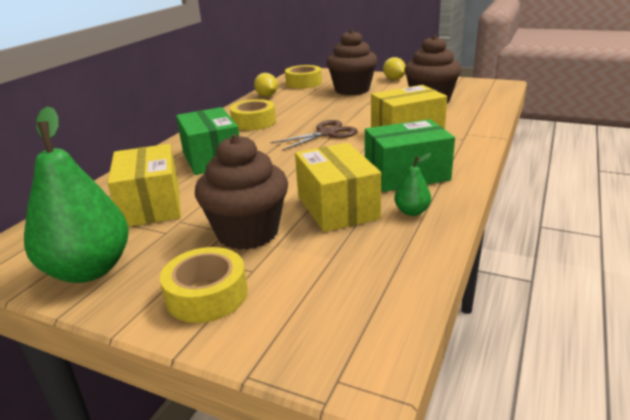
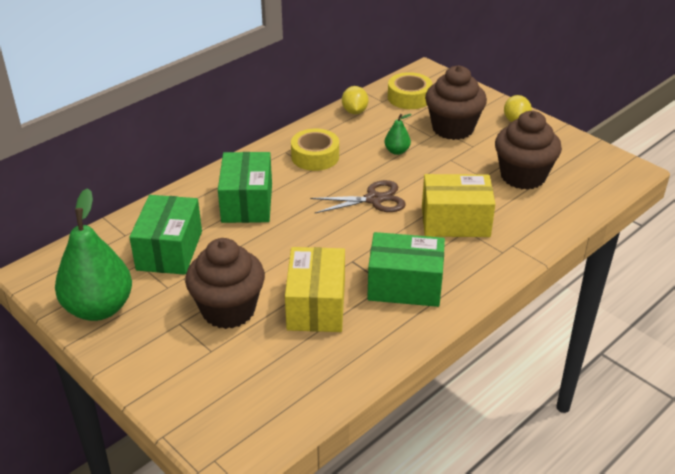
camera: 20 degrees right, 10 degrees up
yellow box [107,144,181,227] -> green box [129,195,202,275]
yellow tape [160,247,248,323] -> none
green pear [394,153,431,216] -> green pear moved to [385,114,412,155]

